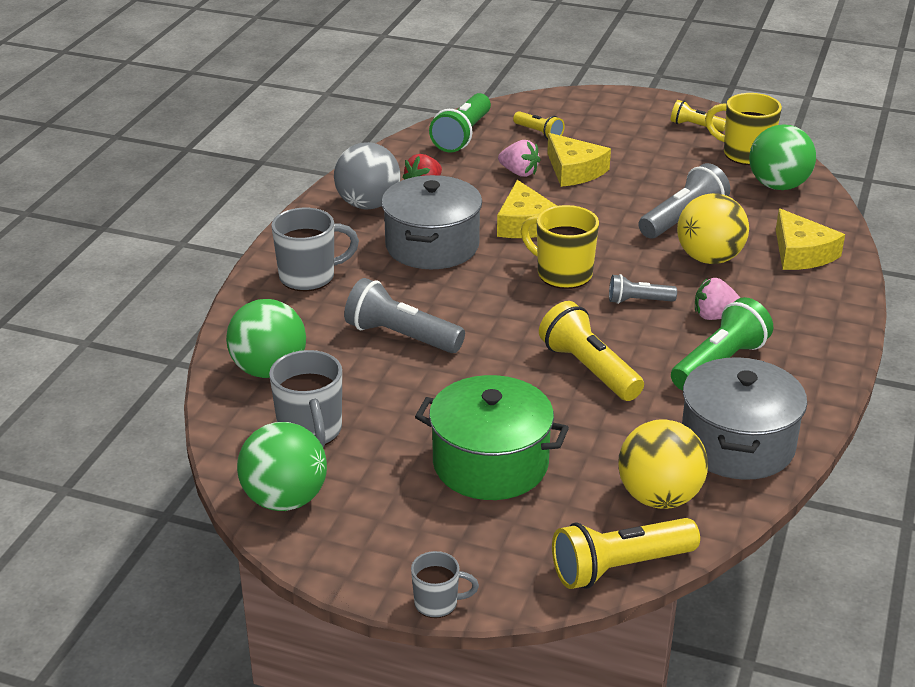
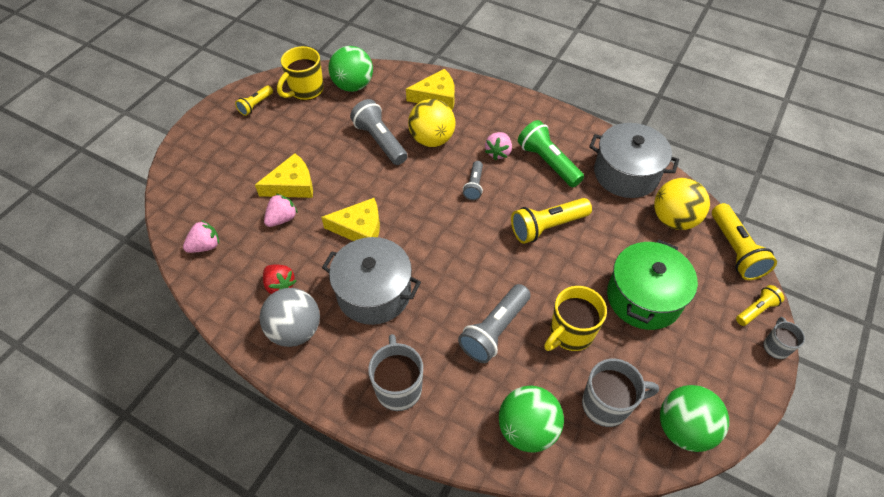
camera: 80 degrees left, 20 degrees up
green flashlight [429,93,491,153] -> pink strawberry [183,220,219,253]
yellow flashlight [513,111,565,140] -> yellow flashlight moved to [736,285,785,326]
yellow mug [521,205,599,289] -> yellow mug moved to [544,286,607,351]

